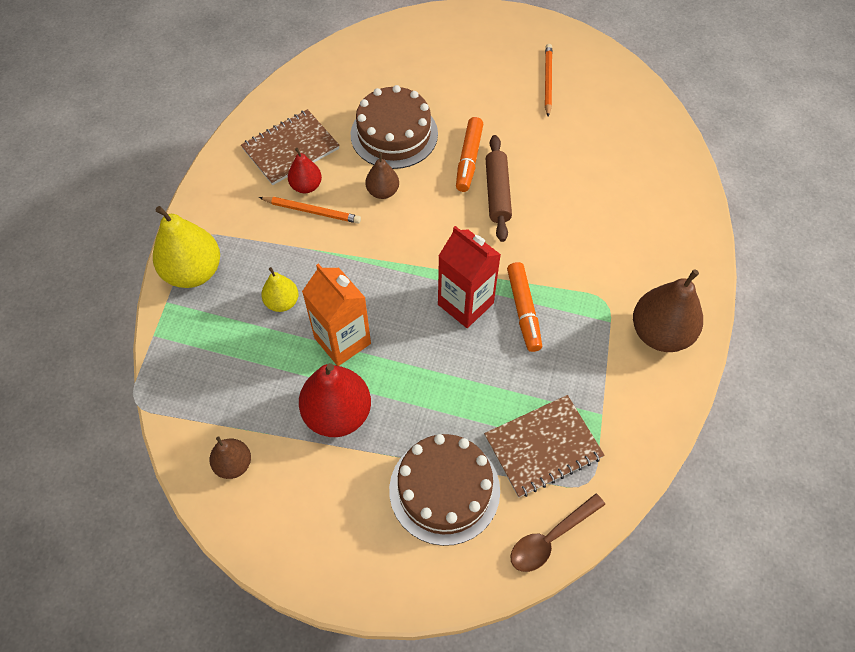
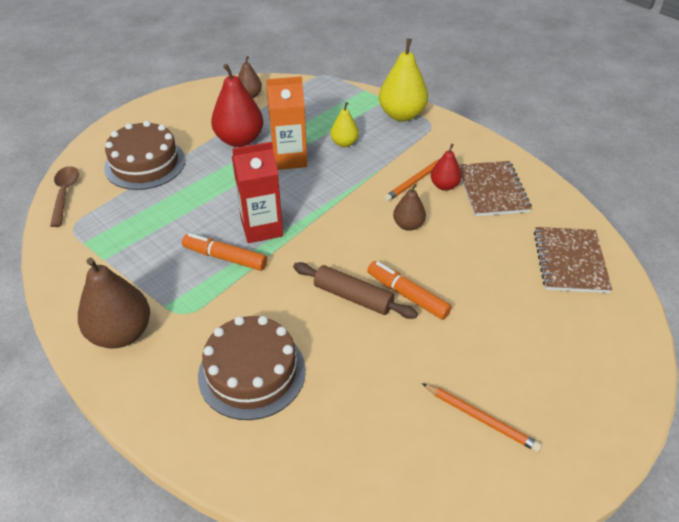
camera: 120 degrees right, 15 degrees down
brown cake [351,85,438,169] -> brown cake moved to [198,316,306,420]
brown notebook [484,395,604,498] -> brown notebook moved to [534,227,612,293]

